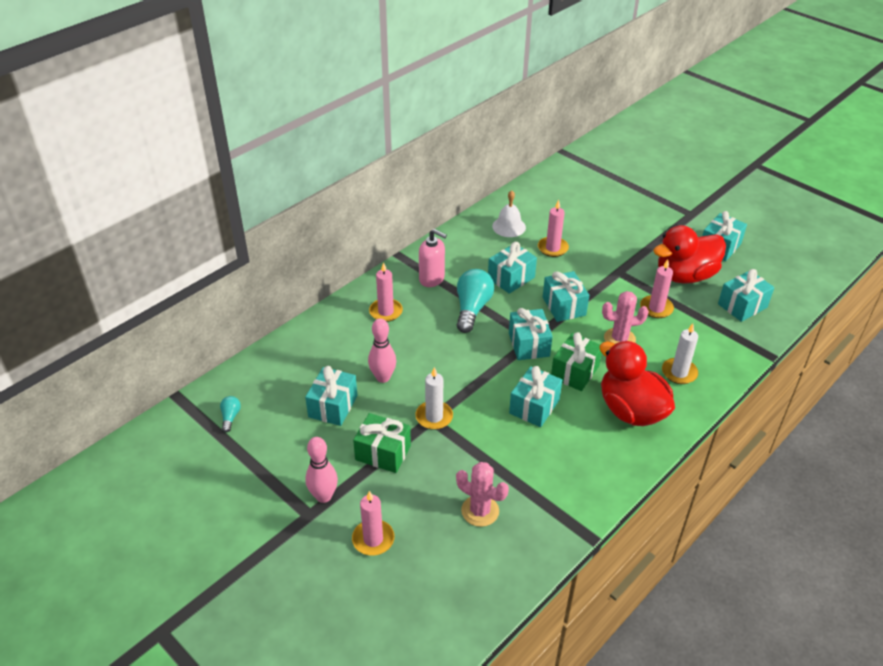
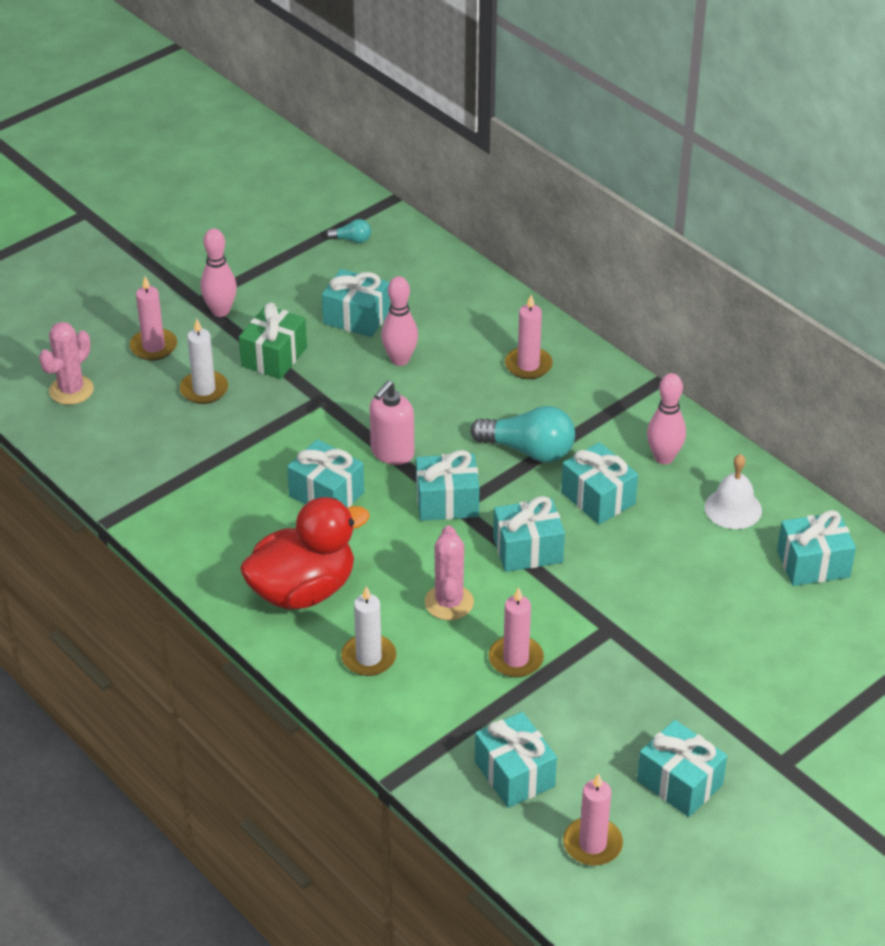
camera: 95 degrees right, 0 degrees up
white candle [415,367,453,430] -> white candle moved to [180,319,228,404]
pink soap dispenser [419,229,447,287] -> pink soap dispenser moved to [369,381,414,465]
pink cactus [456,462,509,527] -> pink cactus moved to [39,322,94,405]
pink candle [538,200,569,257] -> pink candle moved to [563,773,623,866]
green gift [551,332,602,391] -> none
red duck [653,225,726,284] -> none
none -> pink bowling pin [647,373,686,464]
none -> turquoise gift [777,510,856,586]

